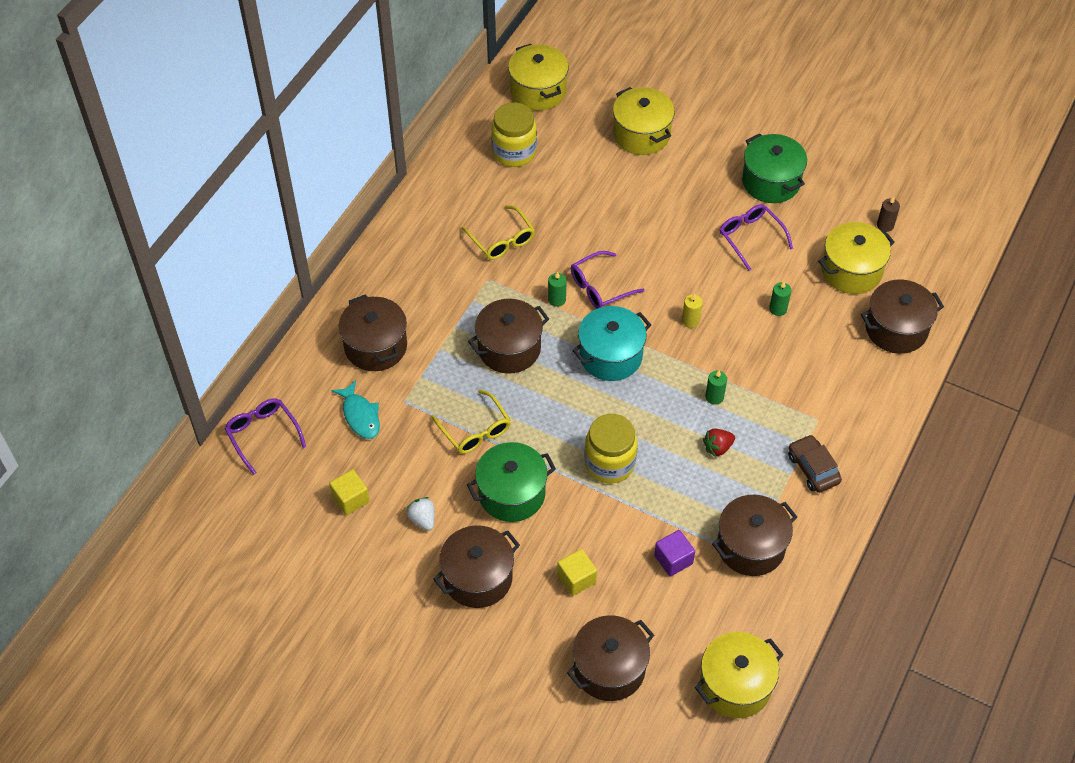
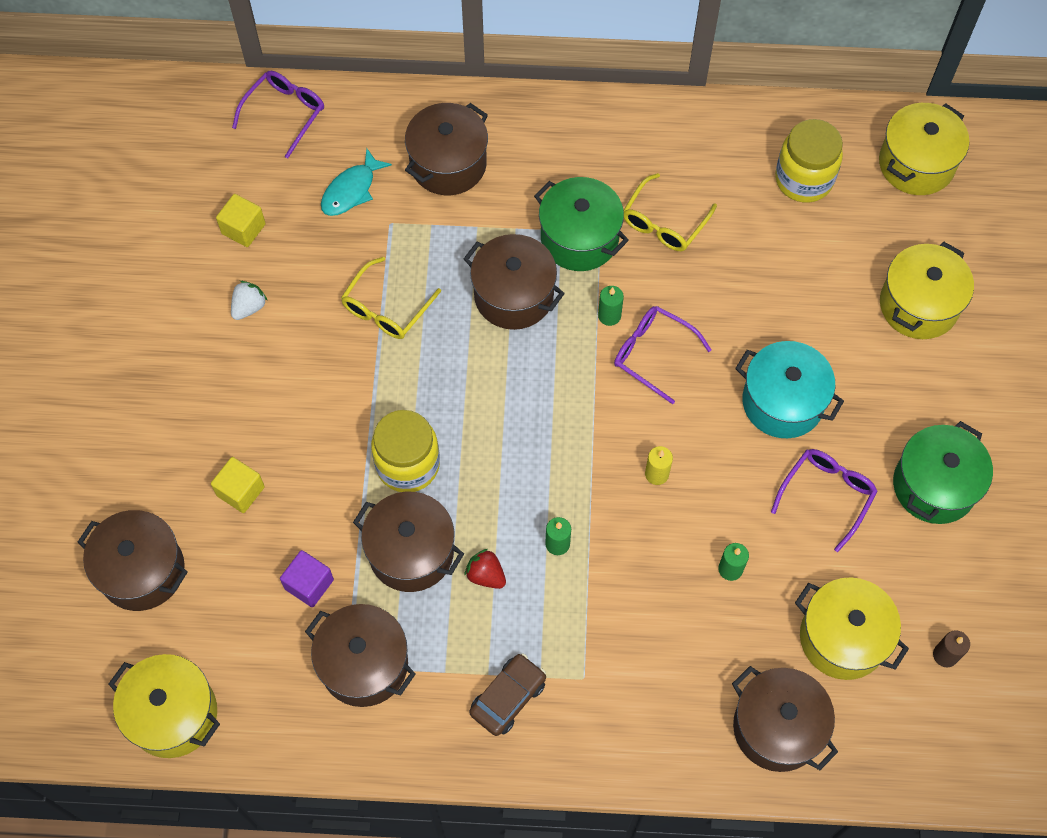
camera: 65 degrees right, 10 degrees up
brown pot [433,525,520,608] -> brown pot moved to [353,492,464,592]
green pot [467,442,556,522] -> green pot moved to [534,177,629,271]
turquoise pot [572,306,651,381] -> turquoise pot moved to [735,341,844,438]

